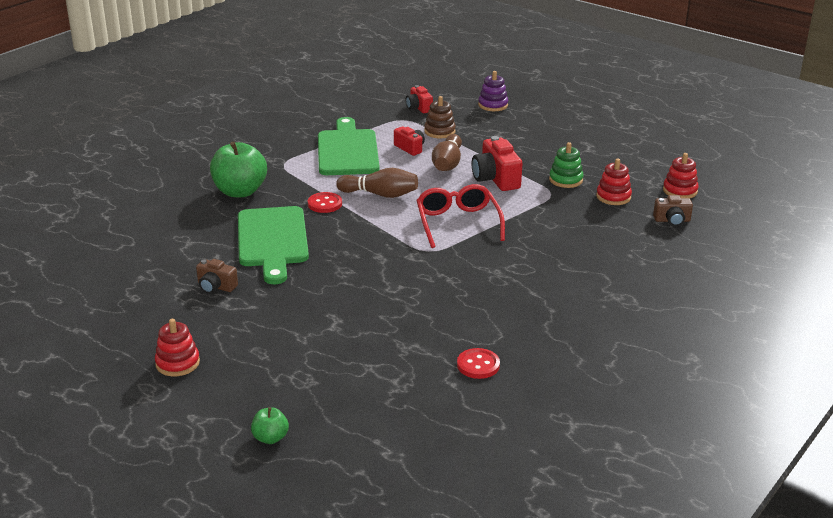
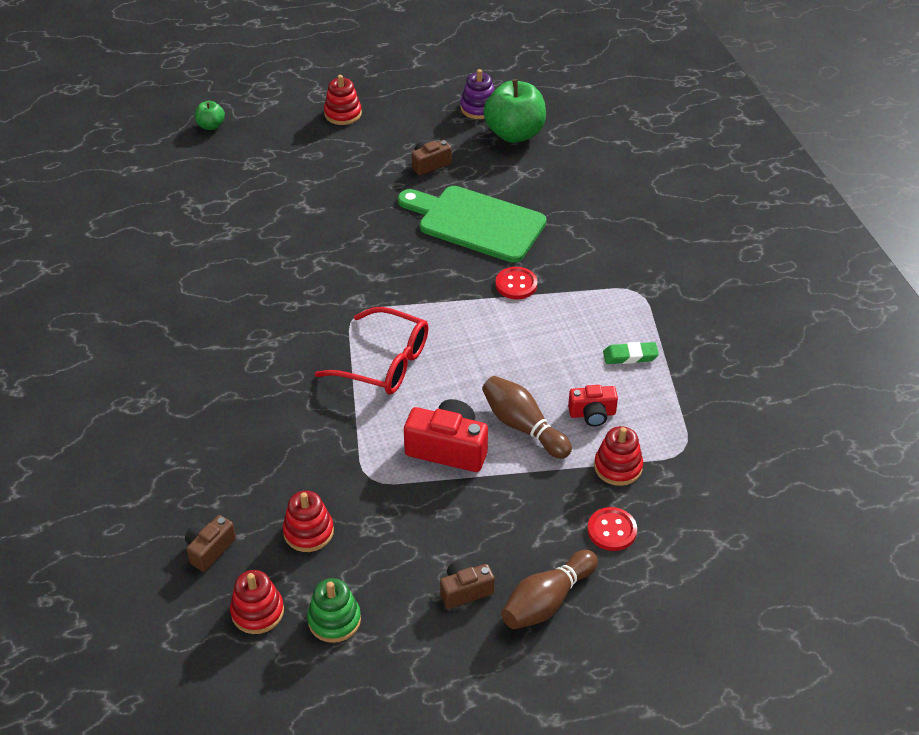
camera: 125 degrees right, 15 degrees up
green apple [210,141,267,197] -> green apple moved to [483,79,546,143]
green cutting board [318,117,380,175] -> green eraser [603,342,659,364]
brown bowling pin [336,168,418,198] -> brown bowling pin moved to [501,550,598,629]
red camera [406,85,433,113] -> none
brown stacking toy [424,96,456,138] -> red stacking toy [594,426,643,486]
red button [457,348,500,379] -> red button moved to [588,507,637,551]
purple stacking toy [478,71,508,111] -> purple stacking toy moved to [460,69,494,119]
green stacking toy [549,142,584,188] -> green stacking toy moved to [307,578,361,643]
none -> brown camera [440,559,495,609]

